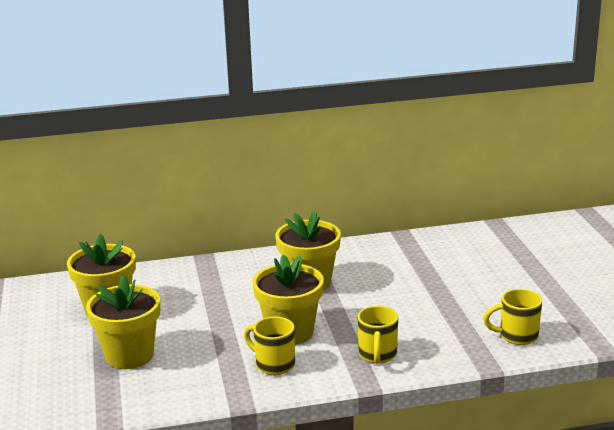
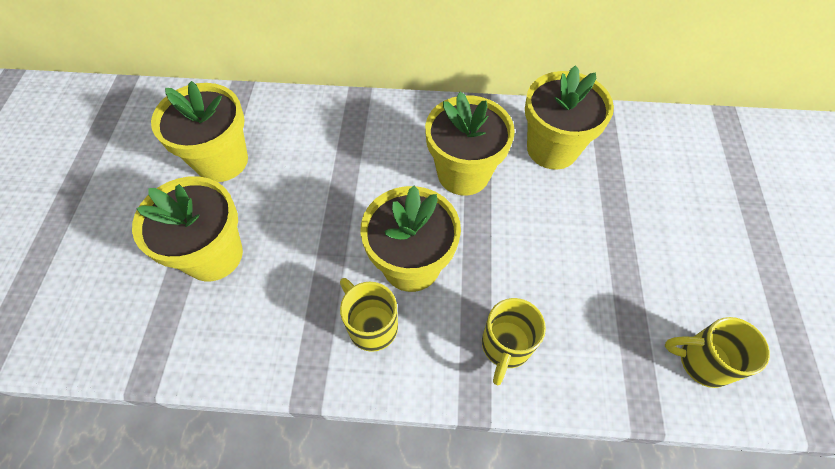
camera: 15 degrees right, 35 degrees up
none -> yellow flower pot [525,65,614,170]

